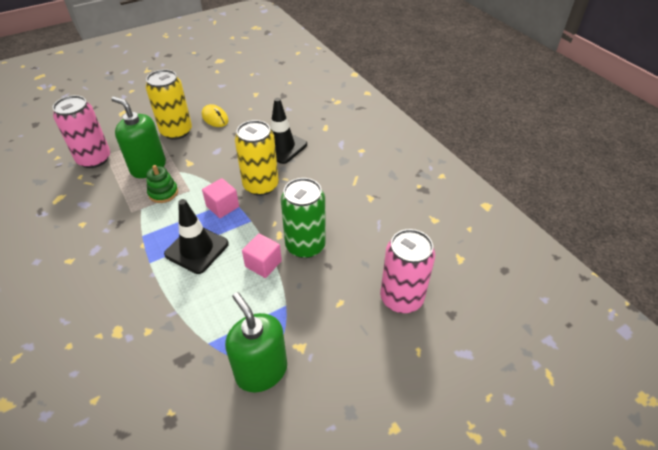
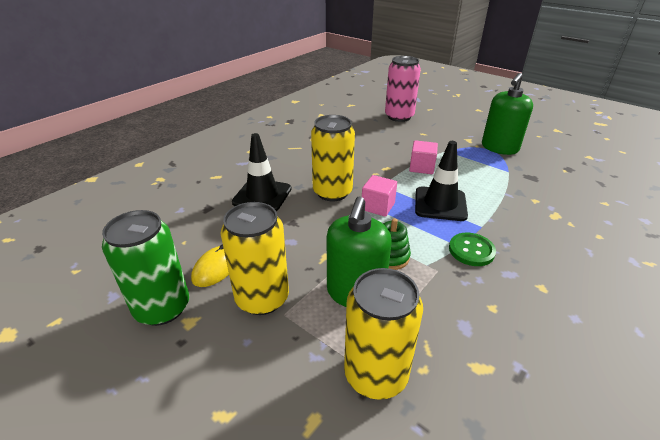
camera: 110 degrees left, 10 degrees down
pink can [53,95,110,168] -> yellow can [344,268,423,400]
green can [281,178,326,258] -> green can moved to [102,210,189,326]
none -> green button [449,233,496,266]

